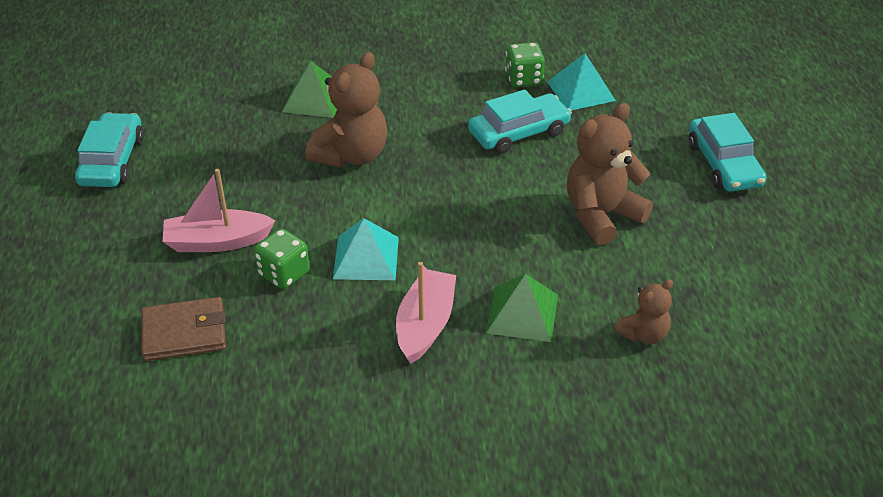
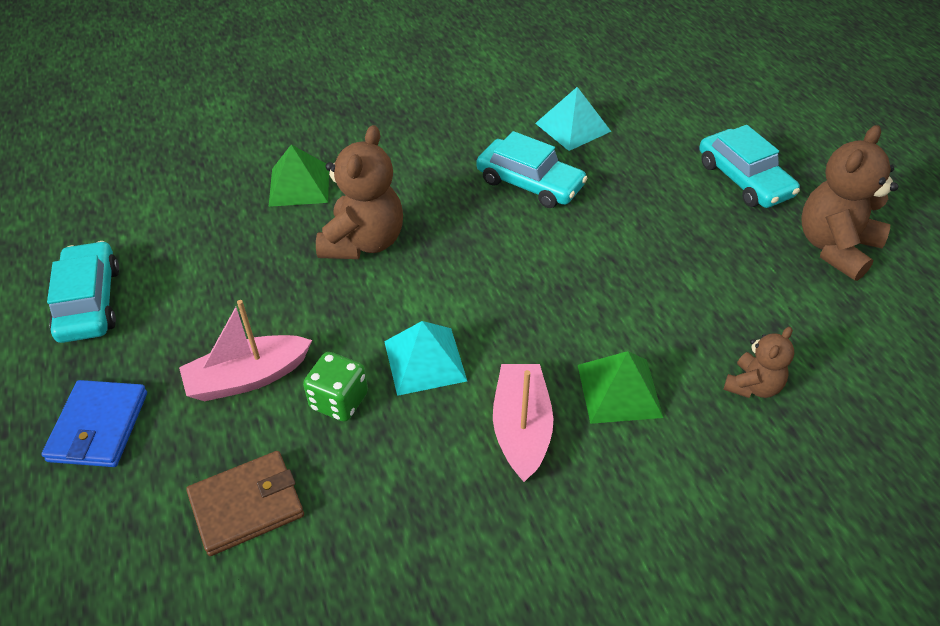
camera: 15 degrees left, 5 degrees up
turquoise car [468,89,572,154] -> turquoise car turned 75 degrees clockwise [476,131,588,208]
green dice [505,42,545,87] -> none
brown teddy bear [567,103,653,245] -> brown teddy bear moved to [801,125,899,281]
none -> blue wallet [42,380,147,467]

